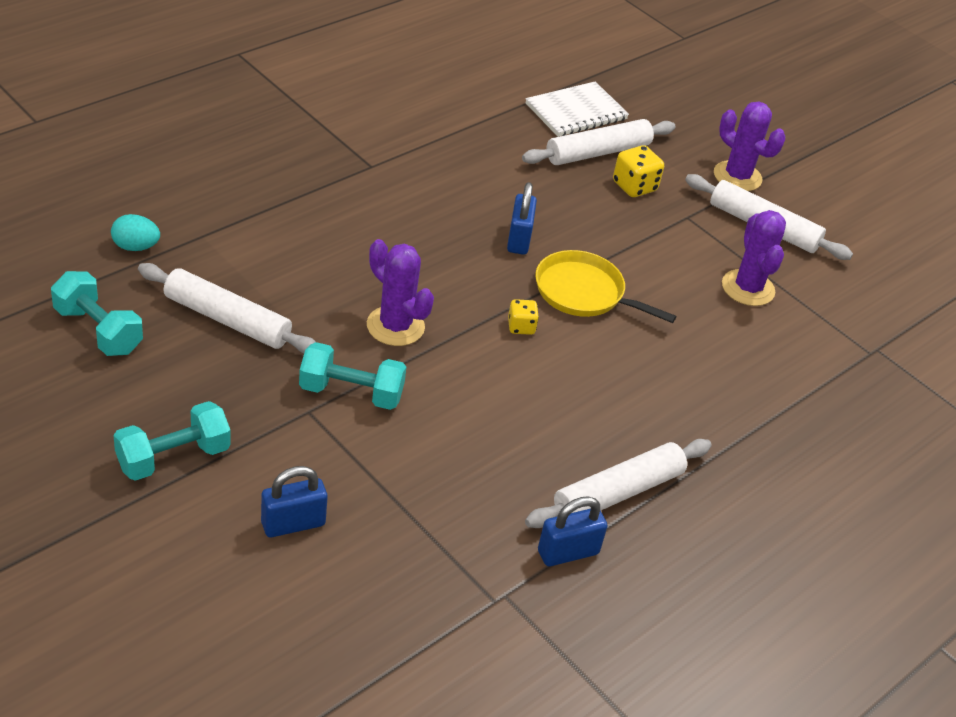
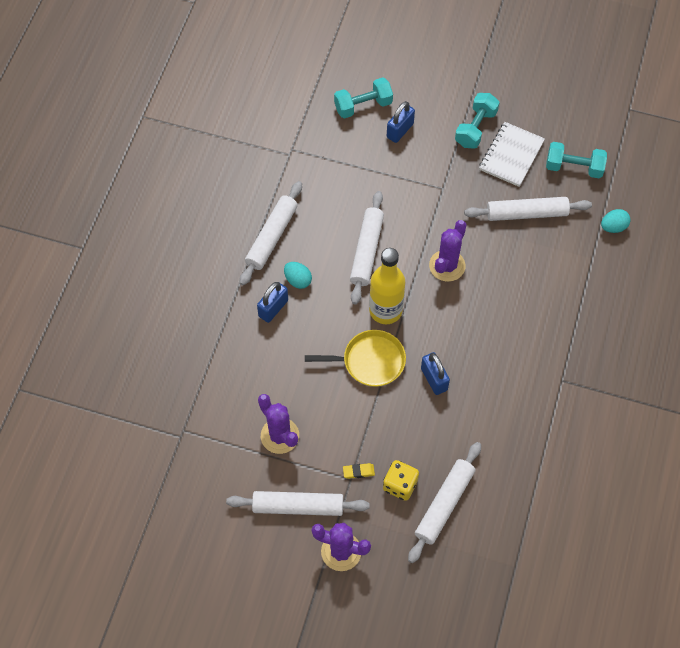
camera: 155 degrees right, 20 degrees up
turquoise dumbbell [299,342,407,410] -> turquoise dumbbell moved to [334,77,393,118]
purple cactus [367,239,434,346] -> purple cactus turned 75 degrees counterclockwise [429,220,467,282]
yellow dice [508,299,539,335] -> yellow bottle [369,248,405,324]
white notebook [526,81,629,137] -> white notebook moved to [479,122,545,187]
blue padlock [538,496,608,566] -> blue padlock moved to [257,282,288,323]
none -> turquoise egg [284,262,312,289]
none -> yellow eraser [343,463,375,479]
none -> white rolling pin [350,191,384,305]

